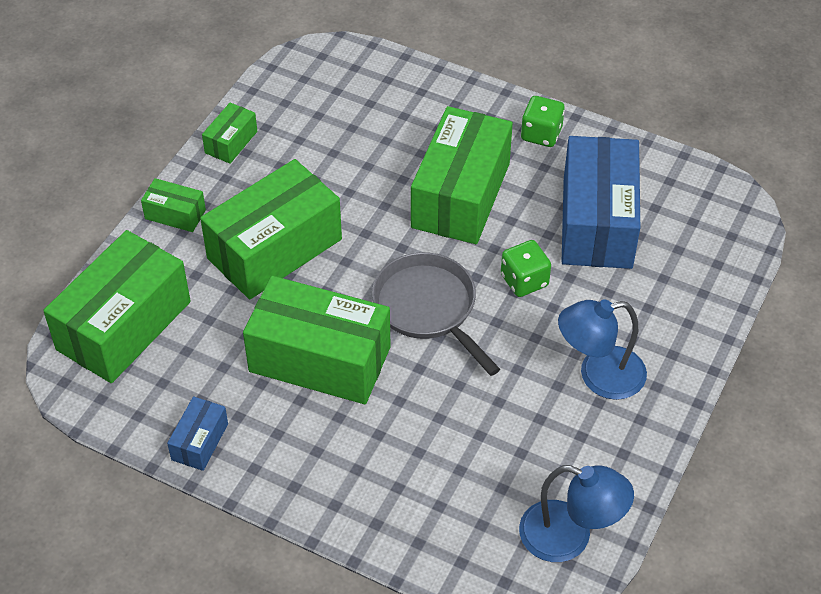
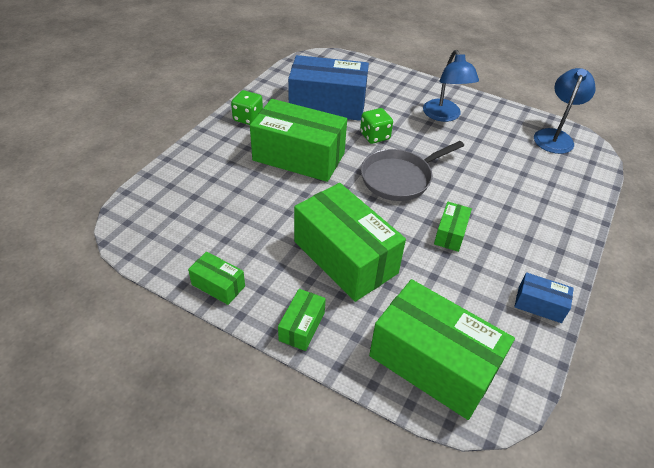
camera: 90 degrees left, 5 degrees down
green box [243,276,391,404] -> green box [434,202,472,252], size x0.46

